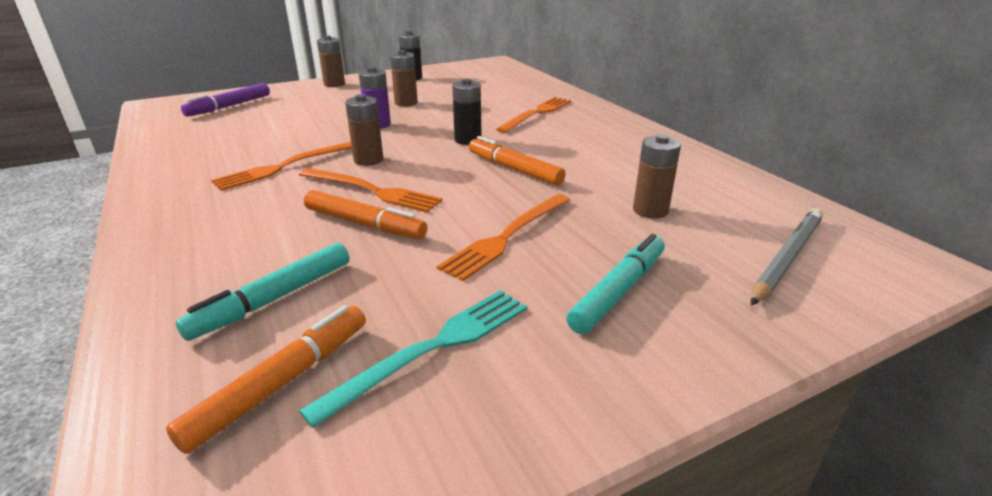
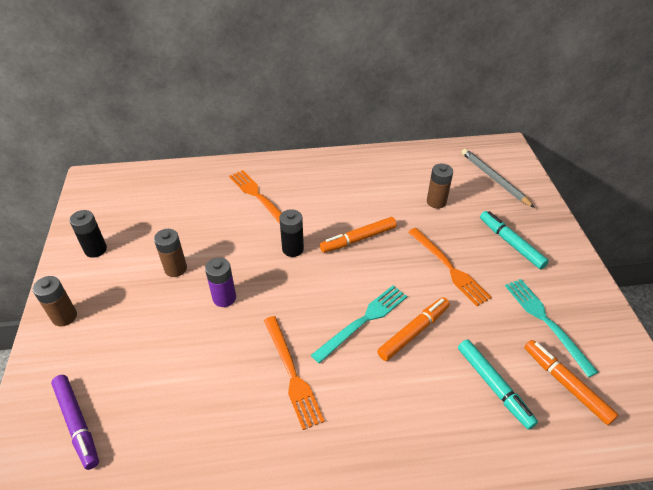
camera: 70 degrees left, 15 degrees up
orange fork [299,168,443,213] -> turquoise fork [311,285,407,364]
brown battery [345,94,383,166] -> none

